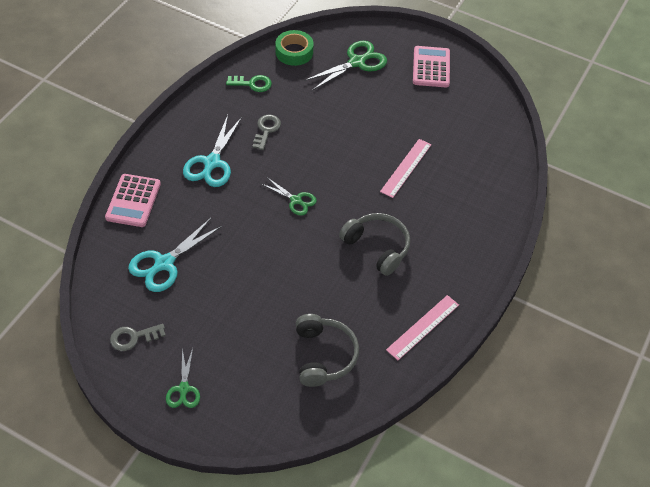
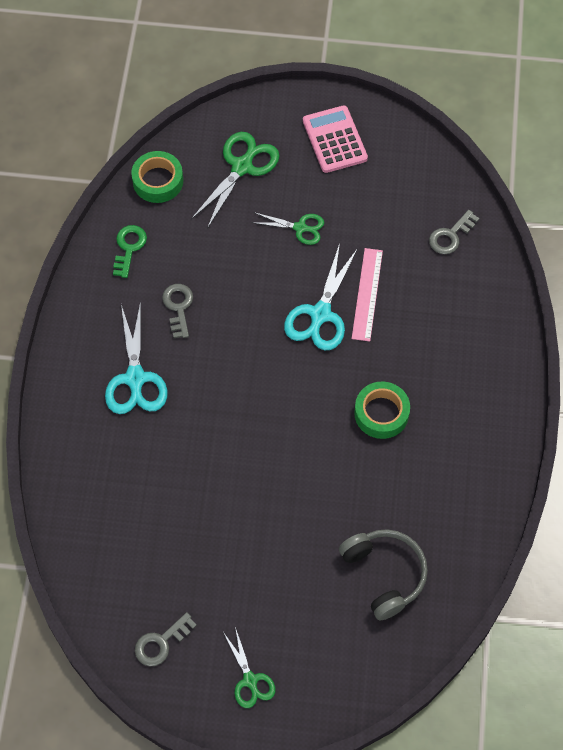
camera: 20 degrees left, 10 degrees up
pink calculator [105,174,161,227] -> none
turquoise scissors [128,218,222,292] -> turquoise scissors moved to [284,243,358,350]
green key [226,75,272,92] -> green key turned 60 degrees counterclockwise [113,225,147,278]
green scissors [262,178,317,216] -> green scissors moved to [251,212,324,245]
grey headphones [339,213,410,276] -> green tape [354,382,410,439]
pink ruler [386,295,459,360] -> none
none -> grey key [429,210,479,254]

